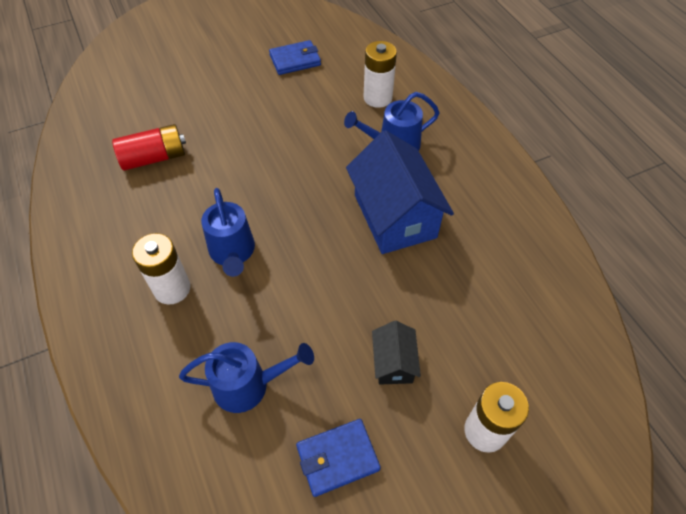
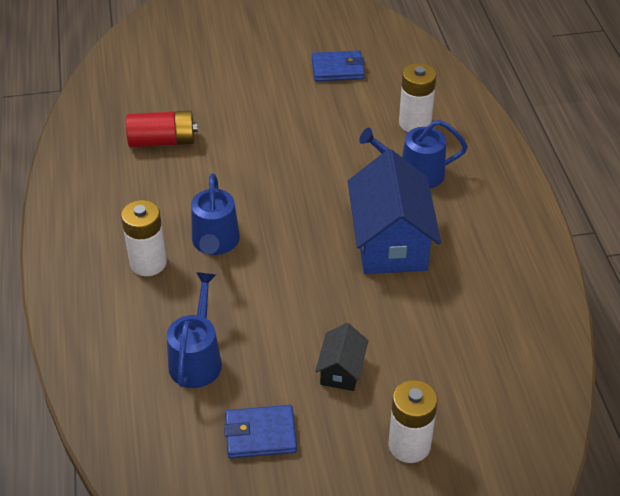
camera: 15 degrees right, 10 degrees down
blue watering can [179,342,314,413] -> blue watering can turned 90 degrees counterclockwise [167,272,222,388]

